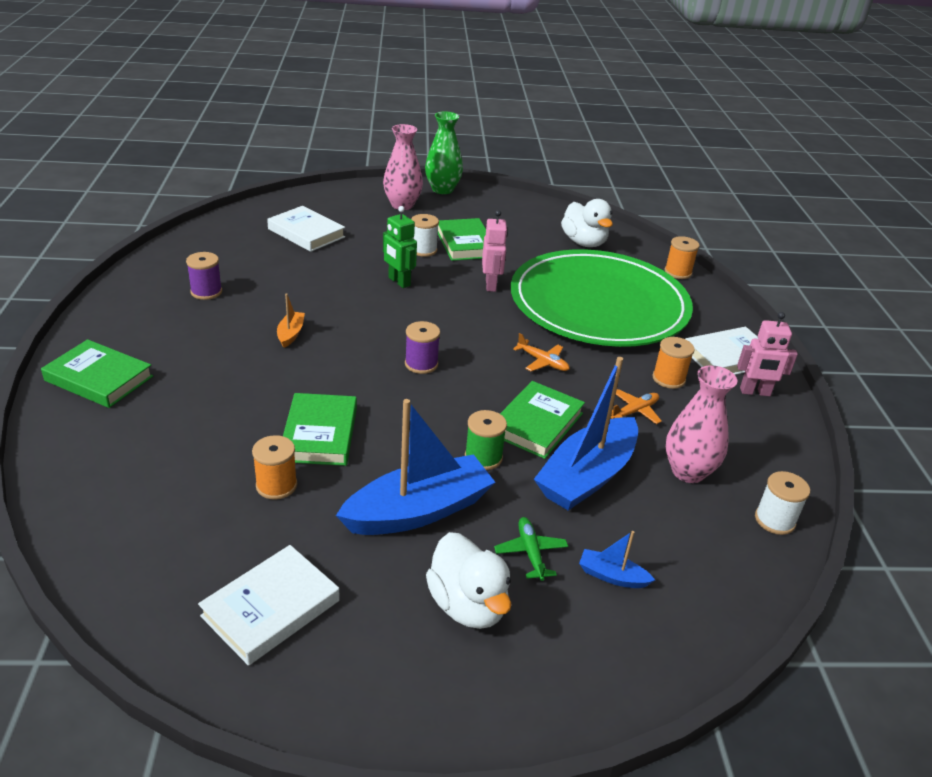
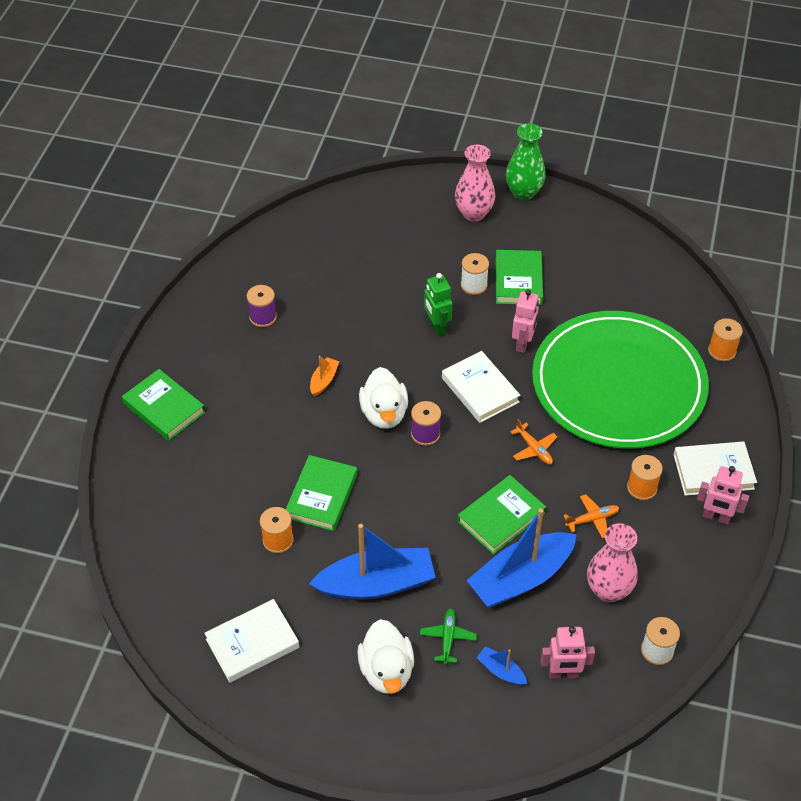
camera: 20 degrees right, 15 degrees up
white book [267,206,345,252] -> white book moved to [442,351,520,423]
green spool [465,410,507,470] -> none
white duck [561,199,613,247] -> white duck moved to [359,367,408,429]
none -> pink robot [541,626,595,679]

